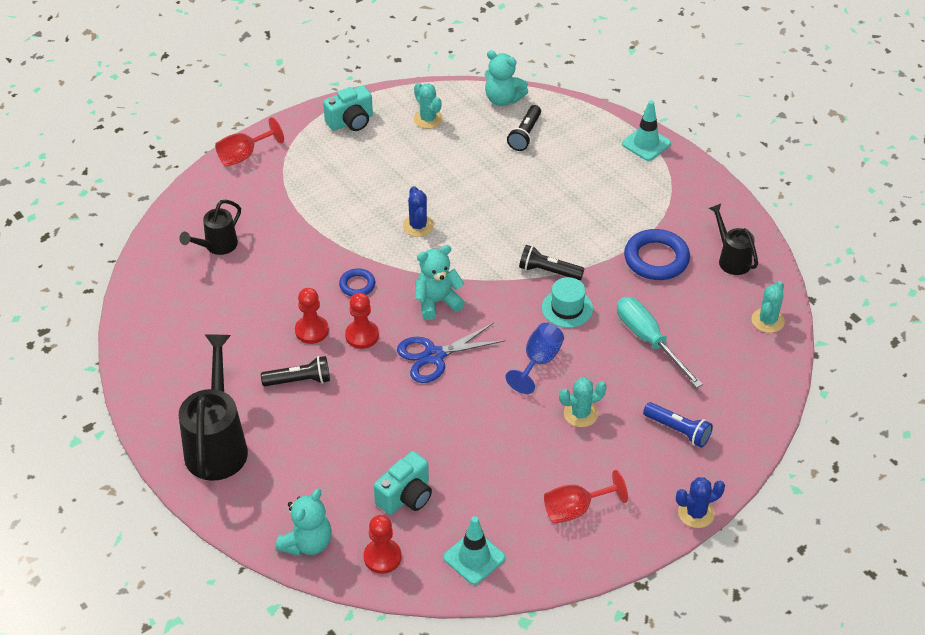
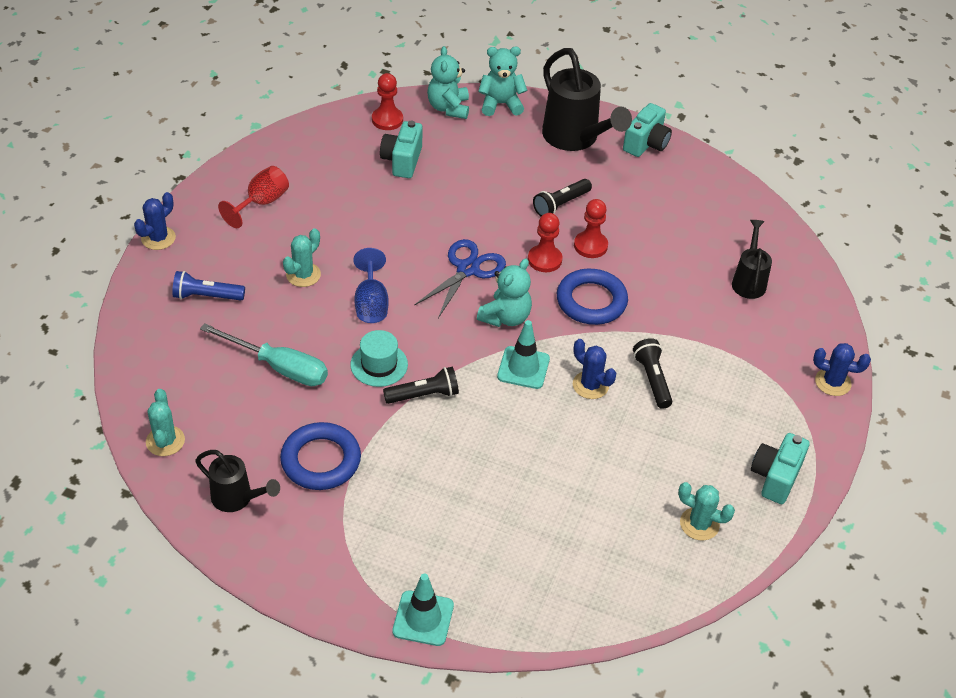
camera: 145 degrees right, 0 degrees up
red goblet [215,117,284,167] -> blue cactus [813,343,871,396]
blue ring [339,268,375,297] -> blue ring [557,269,628,325], size x1.84
turquoise traffic cone [444,516,505,585] -> turquoise traffic cone moved to [497,320,550,389]
turquoise teddy bear [485,50,528,106] -> turquoise teddy bear moved to [478,47,527,116]
black flashlight [507,105,541,151] -> black flashlight moved to [633,338,672,409]
none -> turquoise camera [623,103,672,157]

